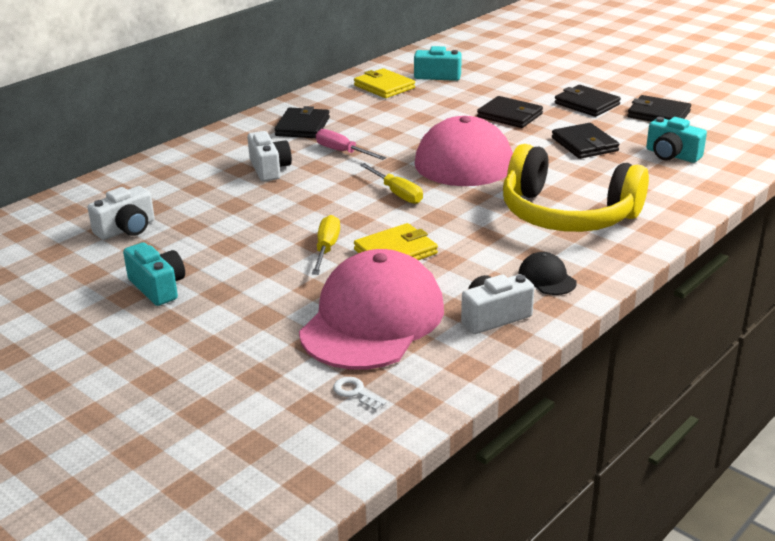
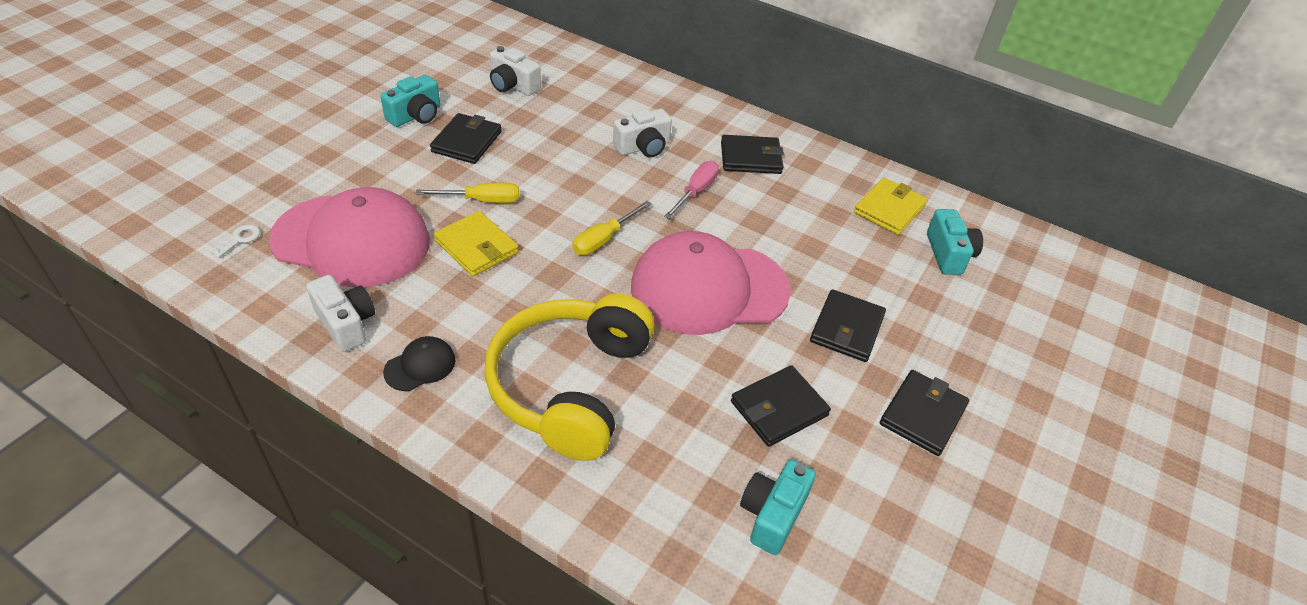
camera: 75 degrees right, 15 degrees up
black wallet [628,95,691,122] -> black wallet moved to [430,113,502,164]

